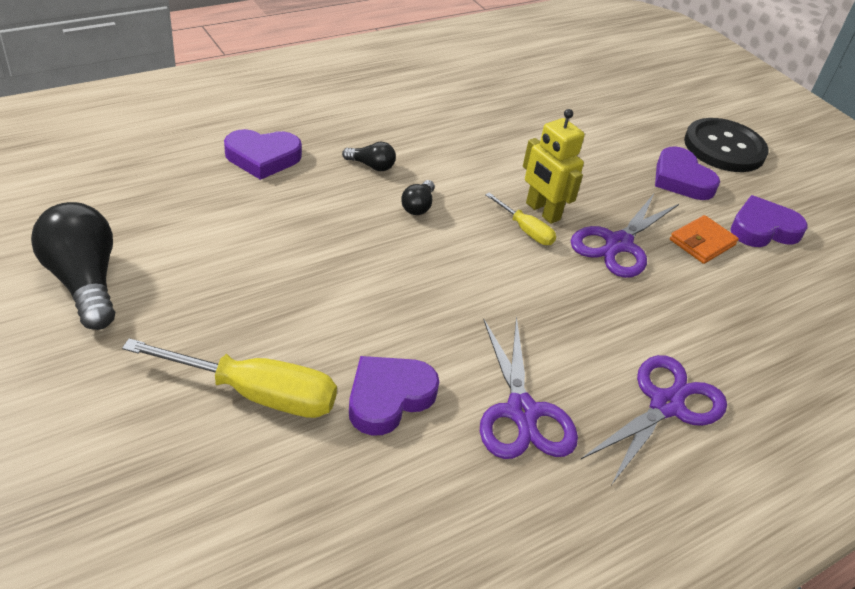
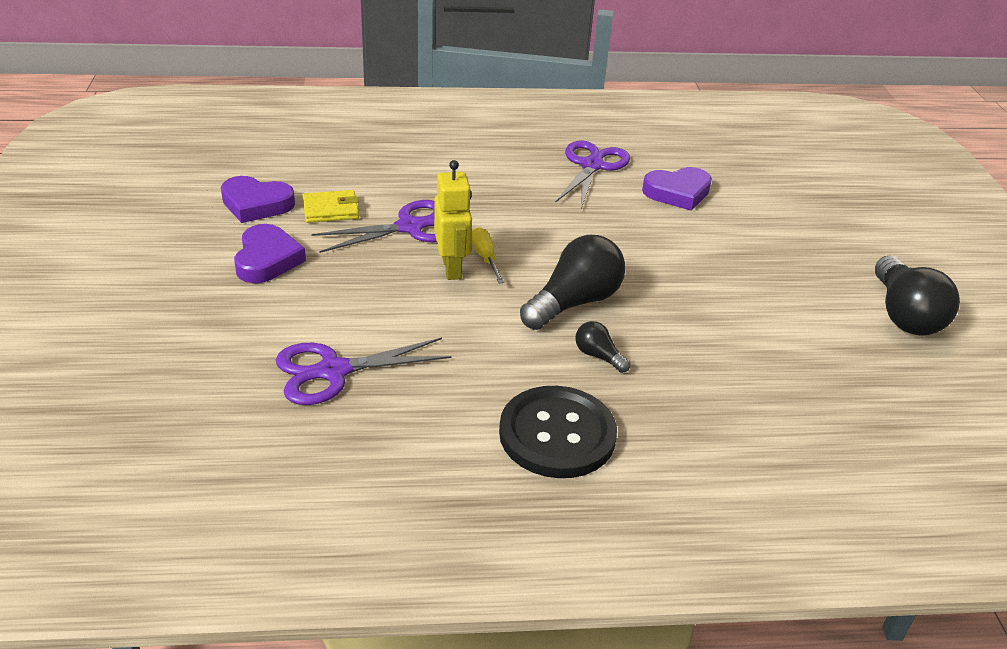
camera: 150 degrees left, 5 degrees down
yellow screwdriver [122,338,337,418] -> none
purple heart [224,129,302,180] -> none
black light bulb [401,180,435,215] -> black light bulb [520,235,626,330], size x2.08
purple scissors [581,355,727,484] -> purple scissors moved to [276,338,452,405]
orange wallet [670,215,739,264] -> yellow wallet [302,190,359,223]
black button [684,118,769,172] -> black button moved to [499,386,617,478]

